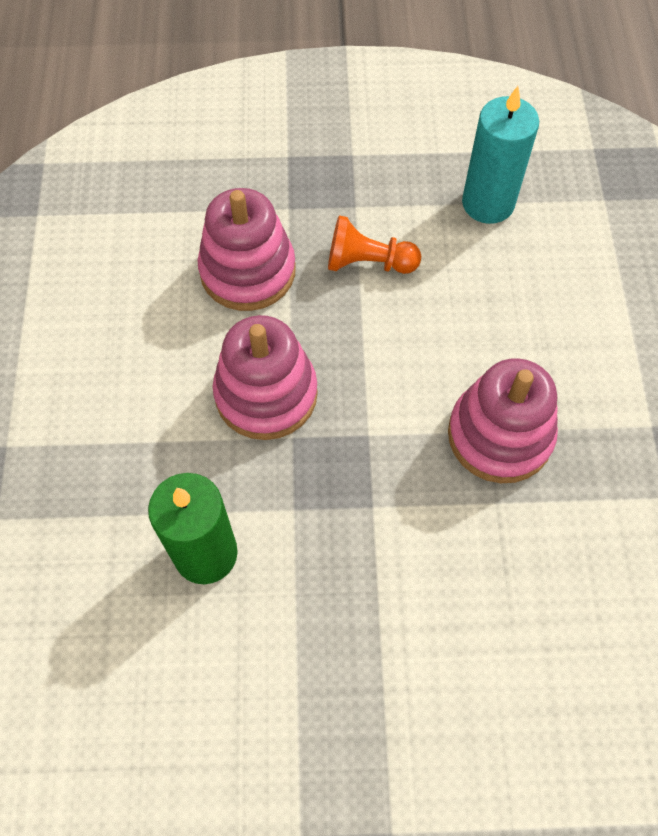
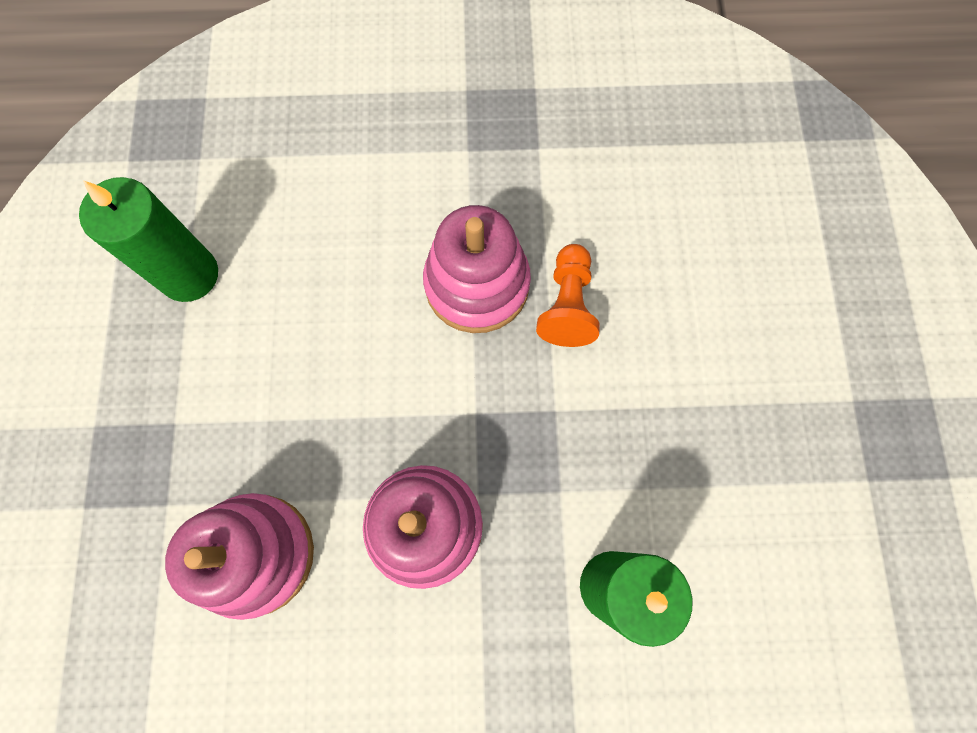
camera: 90 degrees left, 10 degrees up
orange pawn [328,215,421,274] -> orange pawn moved to [536,244,600,347]
turquoise candle [462,86,539,224] -> green candle [79,177,218,302]

